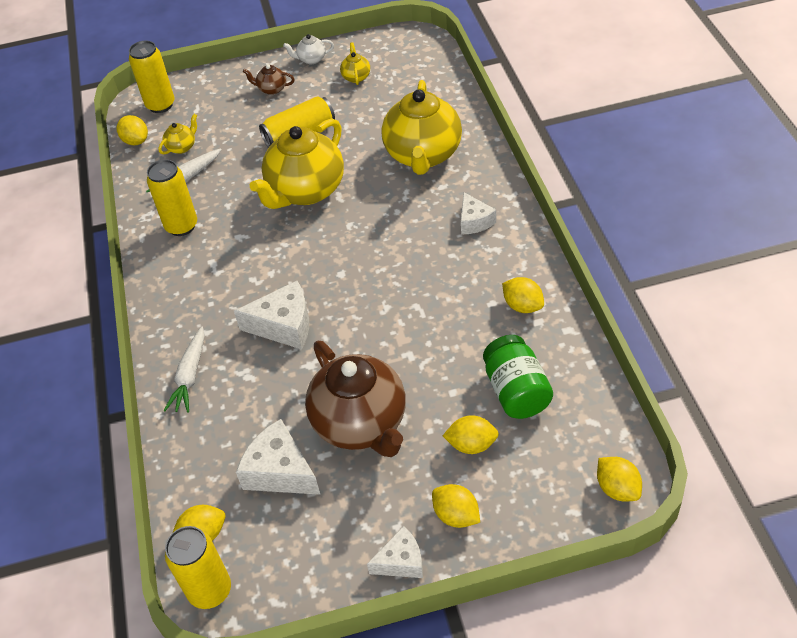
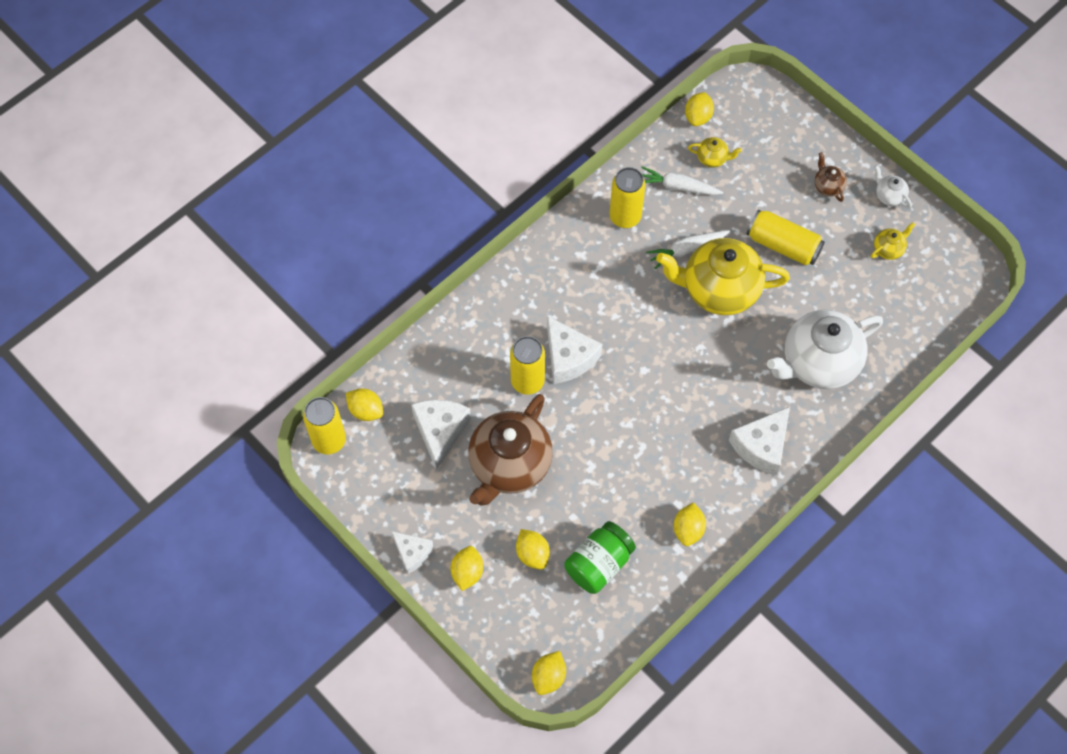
camera: 55 degrees right, 15 degrees up
yellow can [129,41,175,113] -> yellow can moved to [510,336,545,395]
white carrot [164,327,204,413] -> white carrot moved to [646,230,730,269]
yellow teapot [381,80,462,175] -> white teapot [767,310,883,389]
white cheese [461,192,496,234] -> white cheese [729,407,790,475], size x1.57

